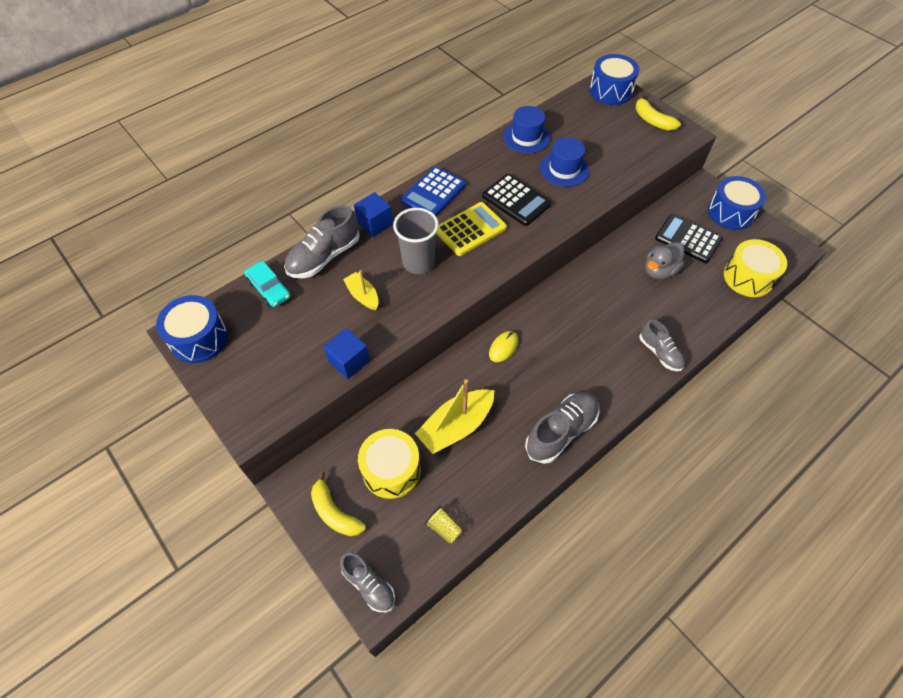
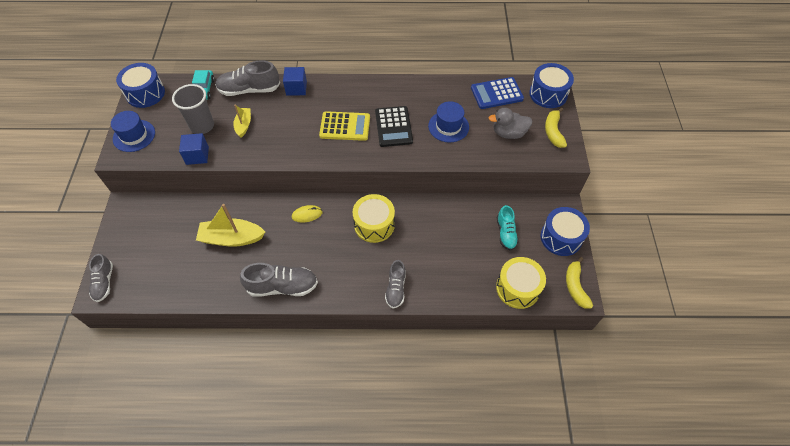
camera: 40 degrees right, 0 degrees up
yellow banana [311,471,366,536] -> yellow banana moved to [566,257,593,309]
yellow drum [358,429,421,499] -> yellow drum moved to [353,194,395,243]
grey cup [393,208,439,274] -> grey cup moved to [172,84,214,134]
blue calculator [400,166,466,216] -> blue calculator moved to [471,77,524,109]
yellow cup [425,506,462,544] -> none
blue hat [503,106,550,154] -> blue hat moved to [111,111,155,152]
grey duck [645,242,685,279] -> grey duck moved to [488,108,532,139]
black calculator [655,214,723,263] -> turquoise shoe [497,205,519,250]

